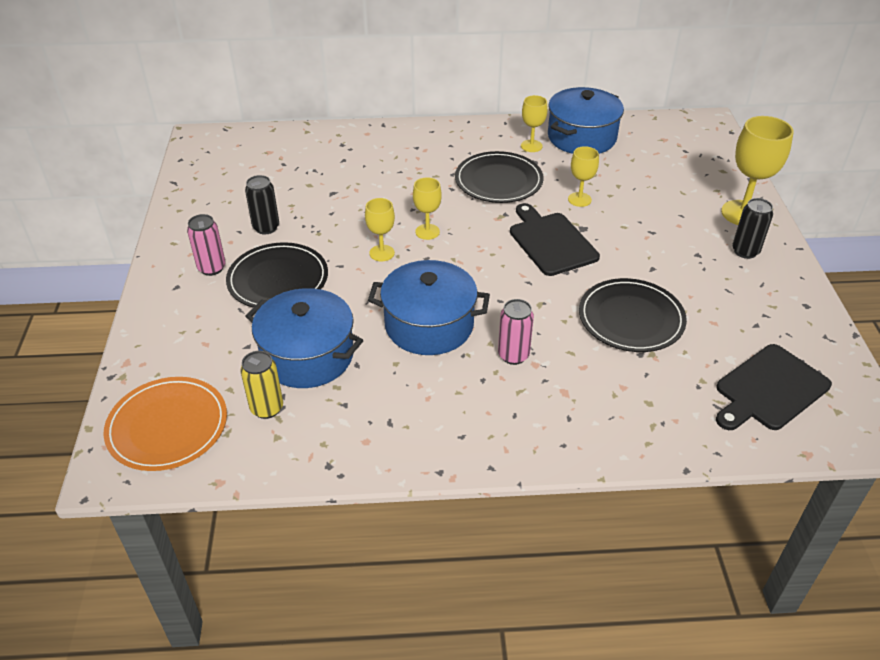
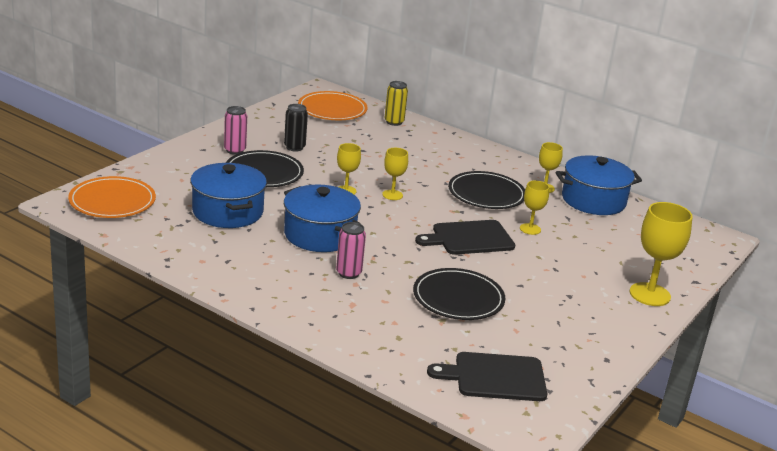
camera: 35 degrees right, 15 degrees down
yellow can [240,351,283,419] -> yellow can moved to [384,81,408,126]
black cutting board [510,203,600,276] -> black cutting board turned 120 degrees counterclockwise [415,220,515,255]
black can [732,198,773,259] -> none
none -> orange plate [298,91,368,120]

